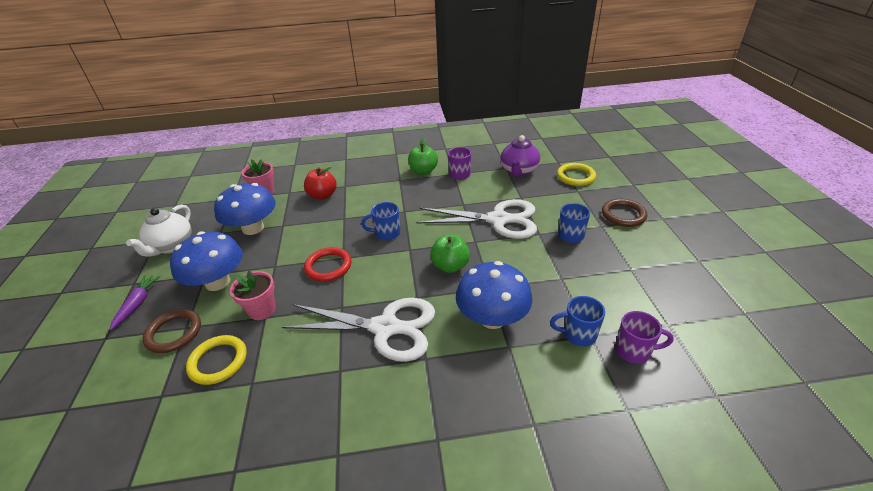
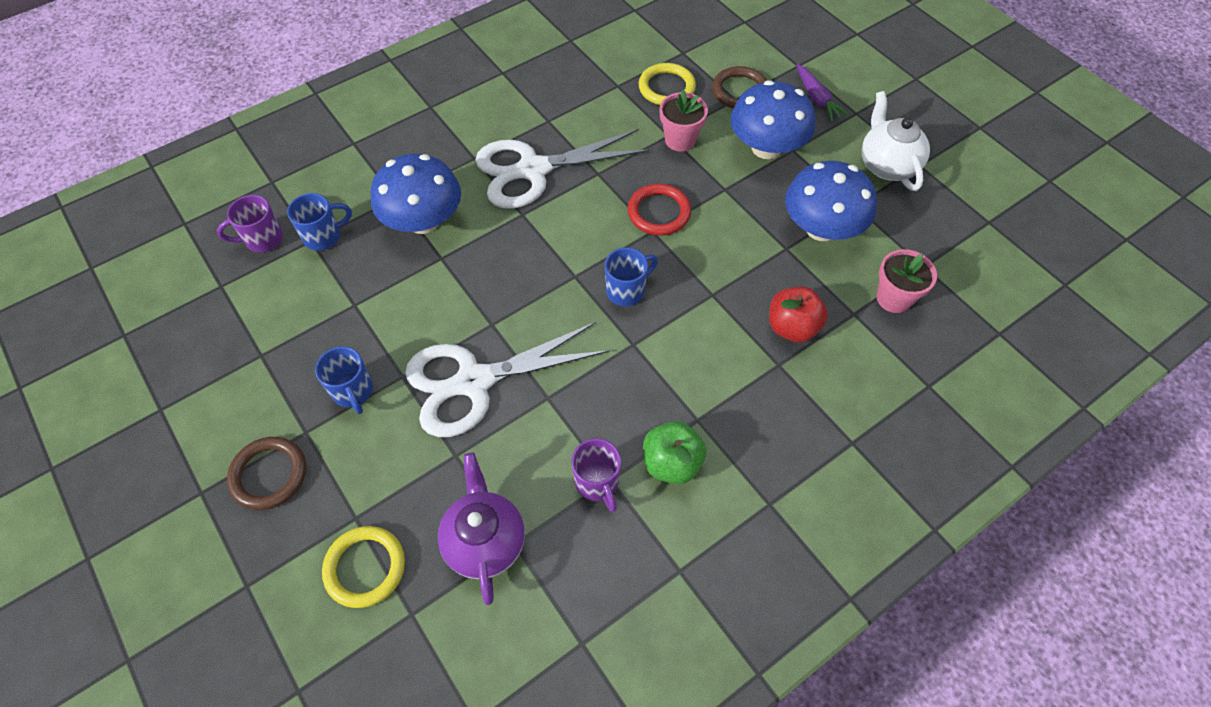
camera: 150 degrees right, 20 degrees up
green apple [430,235,470,273] -> none

